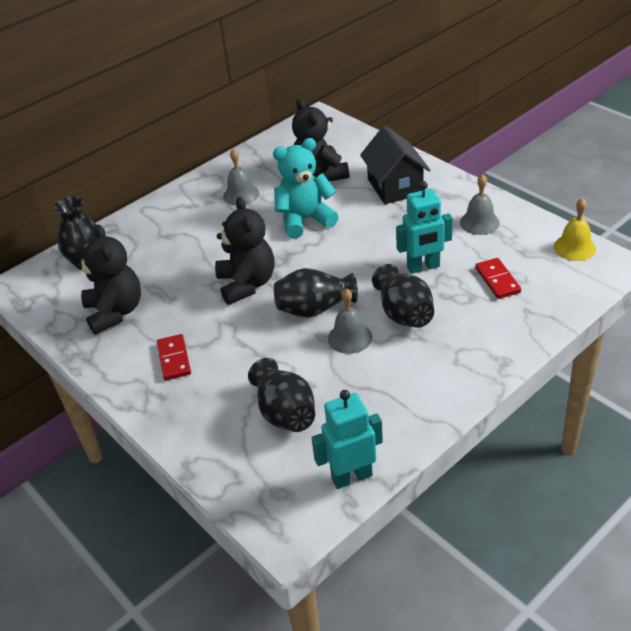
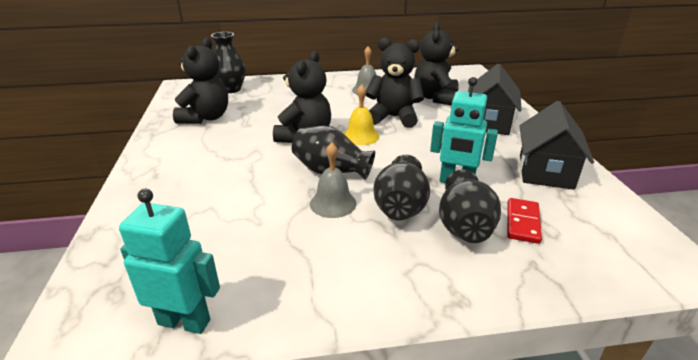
camera: 30 degrees right, 10 degrees down
red domino [157,334,191,380] -> none
black vase [248,358,315,432] -> black vase moved to [439,170,501,243]
turquoise teddy bear [273,138,339,239] -> black teddy bear [366,37,424,128]
grey bell [460,174,500,235] -> black house [520,101,594,190]
yellow bell [554,198,596,261] -> yellow bell moved to [344,85,379,145]

